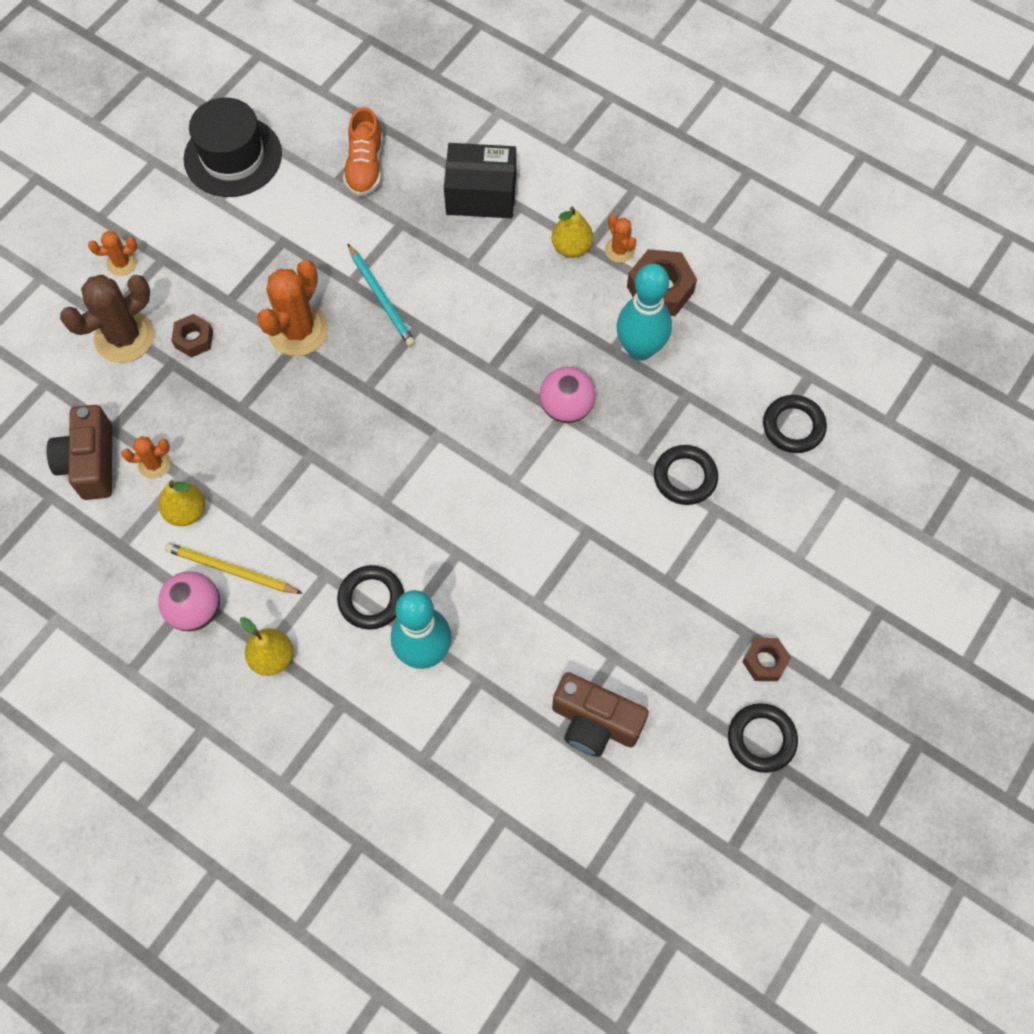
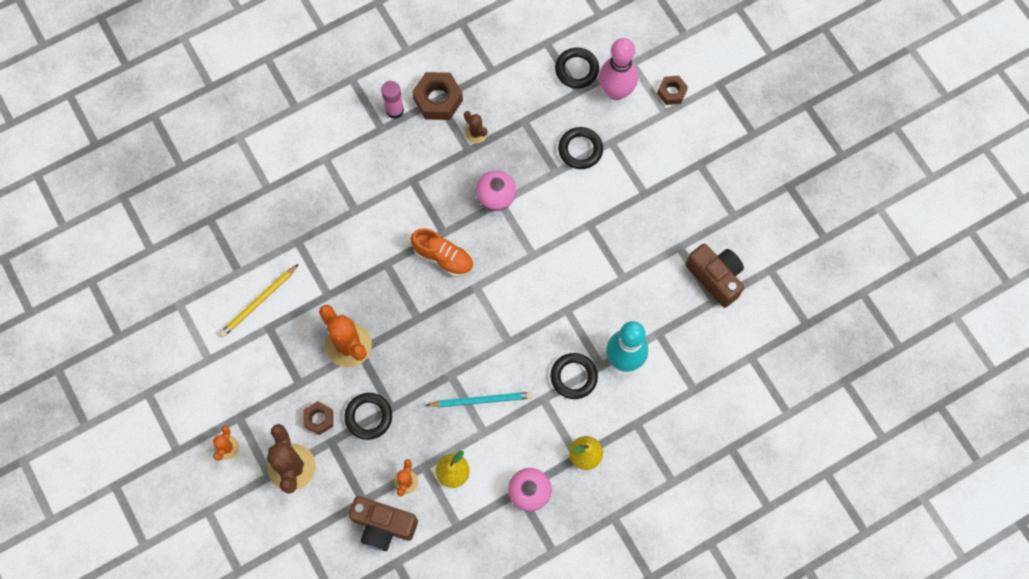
camera: 65 degrees left, 5 degrees up
yellow pencil [165,543,303,594] -> yellow pencil moved to [219,264,299,337]
black hat [183,98,282,197] -> none
orange shoe [343,107,383,196] -> orange shoe moved to [411,228,473,277]
turquoise pencil [348,244,416,347] -> turquoise pencil moved to [426,392,532,407]
black box [444,143,516,218] -> none
yellow pear [552,207,593,258] -> none
brown camera [552,672,649,757] -> brown camera turned 90 degrees counterclockwise [686,243,744,308]
orange cactus [605,214,636,263] -> pink glue stick [381,81,404,119]
turquoise bowling pin [617,264,672,361] -> brown cactus [464,111,488,143]
black ring [728,703,798,773] -> black ring moved to [344,393,392,440]
brown nut [742,638,791,681] -> brown nut moved to [657,76,688,105]
none -> pink bowling pin [599,38,638,100]

